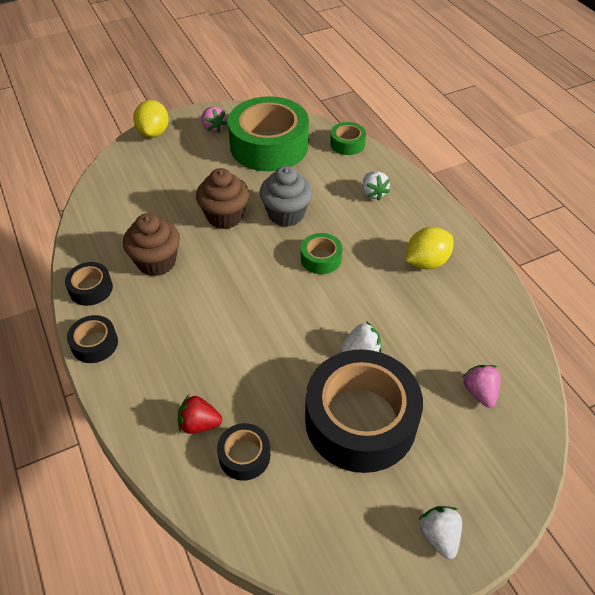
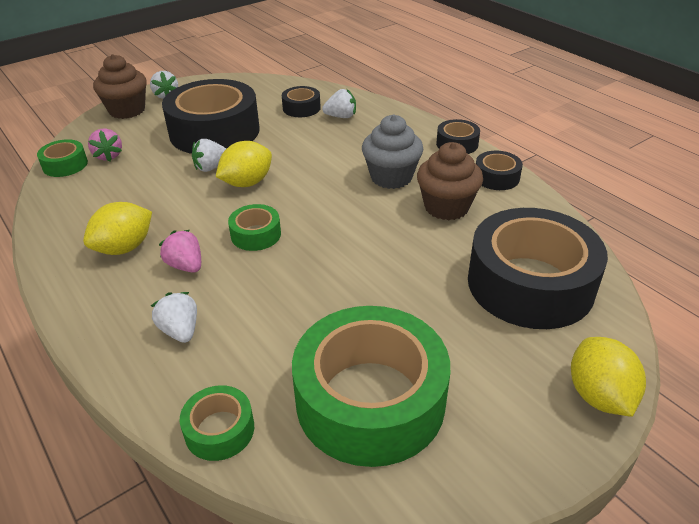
camera: 170 degrees right, 10 degrees down
red strawberry [178,395,222,434] -> white strawberry [322,89,356,118]
brown cupcake [196,168,249,229] -> brown cupcake moved to [93,54,147,119]
pink strawberry [201,106,228,133] -> pink strawberry moved to [159,230,201,273]
grey cupcake [260,166,312,227] -> grey cupcake moved to [362,115,423,189]
none -> green tape [37,139,88,177]
none -> yellow lemon [216,141,272,187]
none -> black tape [468,208,608,329]

